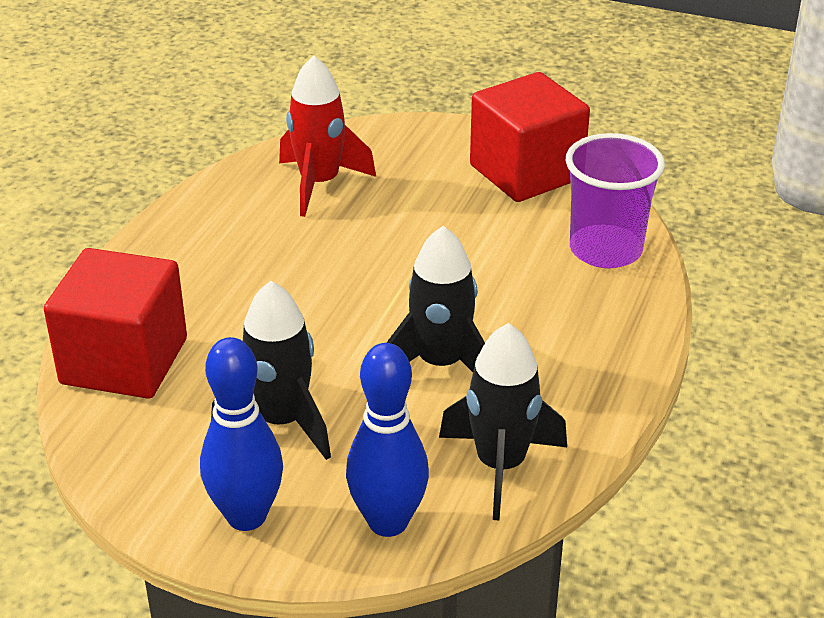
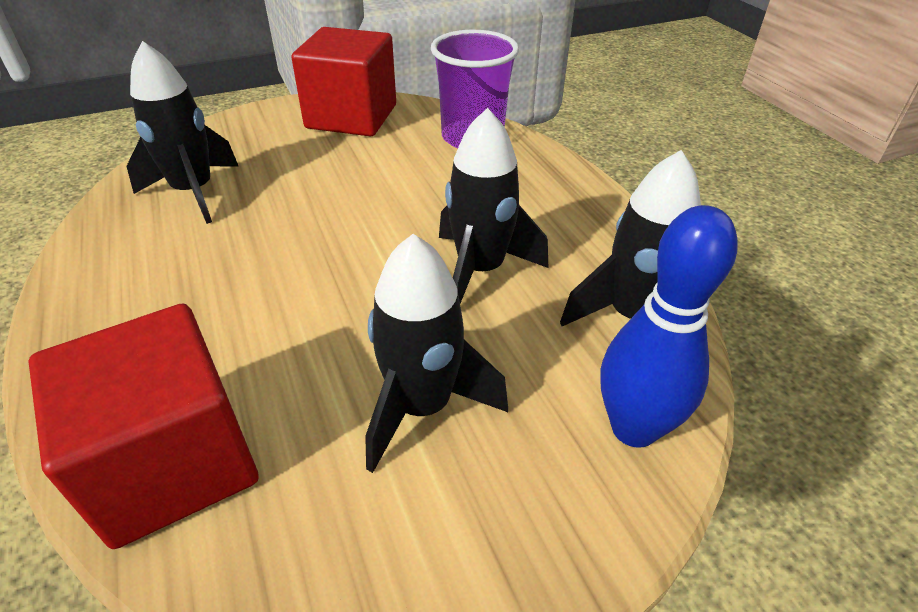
camera: 45 degrees left, 5 degrees up
blue bowling pin [200,337,283,531] -> none
red rocket [279,55,376,217] -> black rocket [126,41,239,224]

